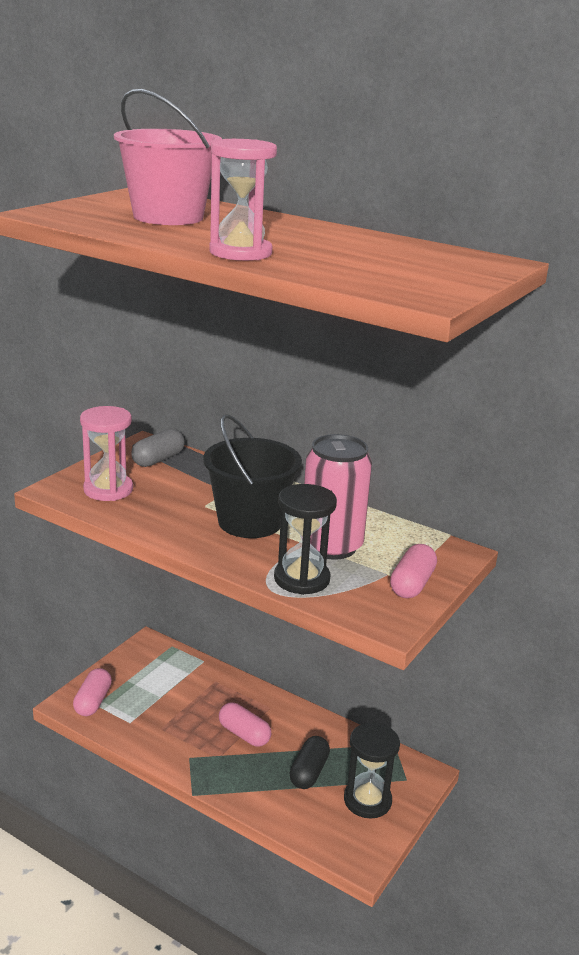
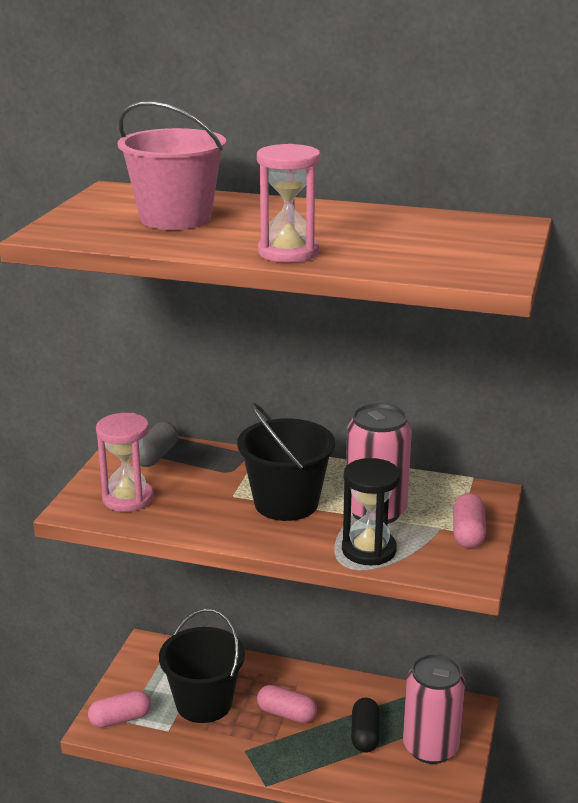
camera: 15 degrees left, 0 degrees up
pink capsule [73,668,112,716] -> pink capsule turned 75 degrees clockwise [88,690,151,728]
black hourglass [344,723,400,819] -> pink can [403,654,465,764]
none -> black bucket [159,609,245,723]

